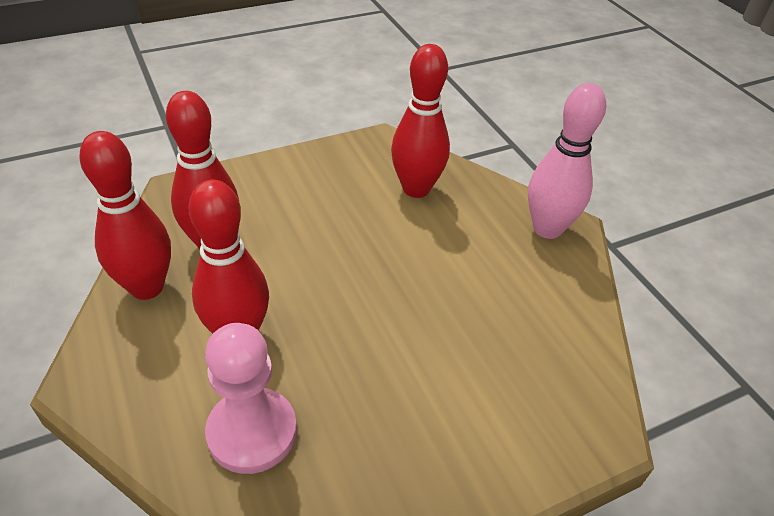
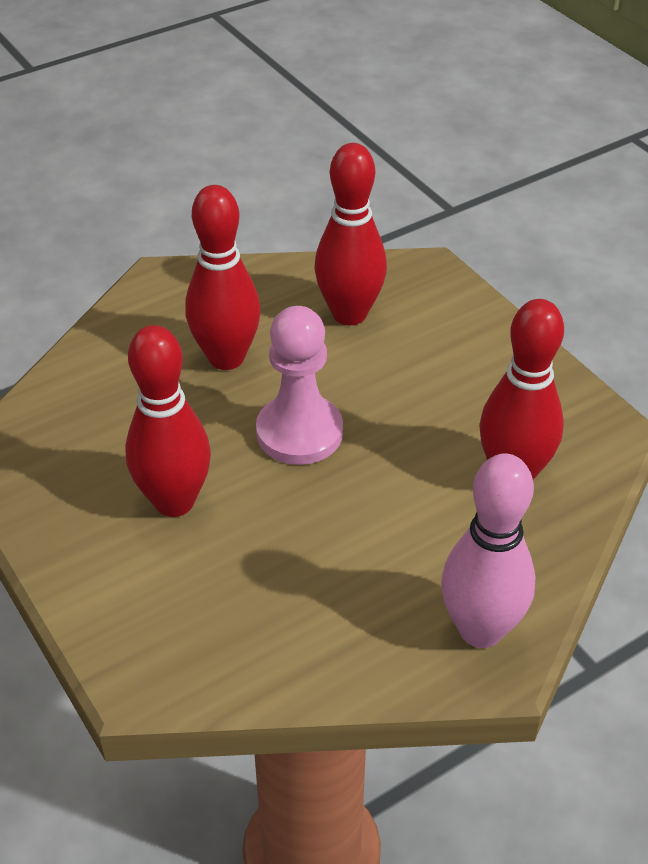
camera: 85 degrees right, 0 degrees up
red bowling pin [79,131,171,300] -> red bowling pin moved to [125,325,211,517]
pink pawn [205,323,297,474] -> pink pawn moved to [256,306,343,465]

